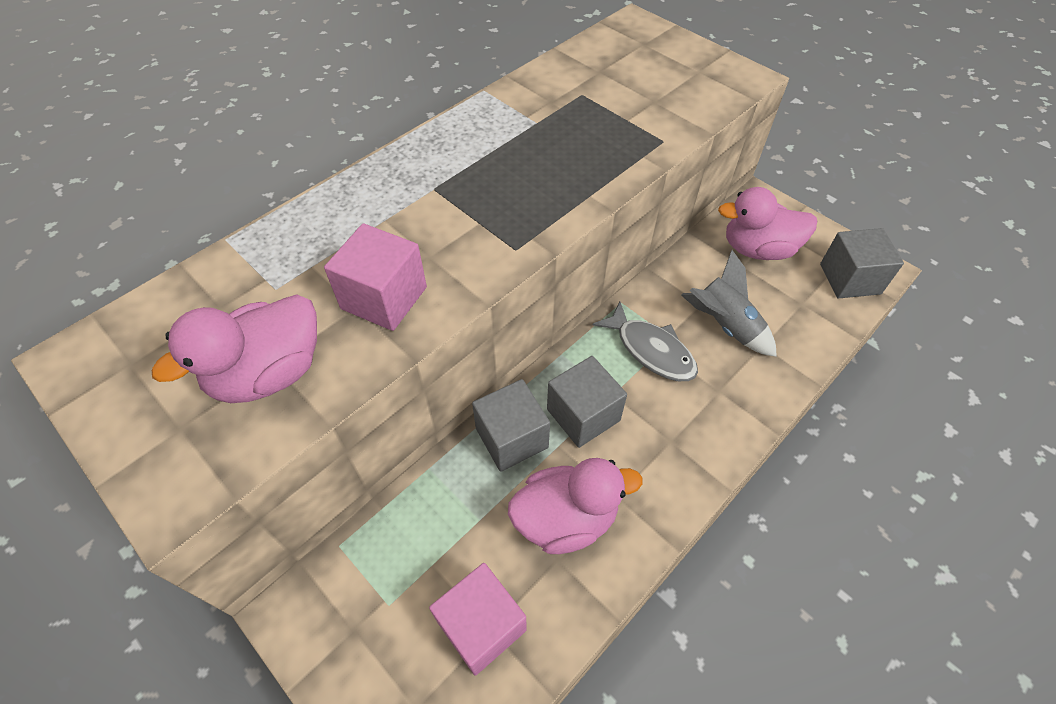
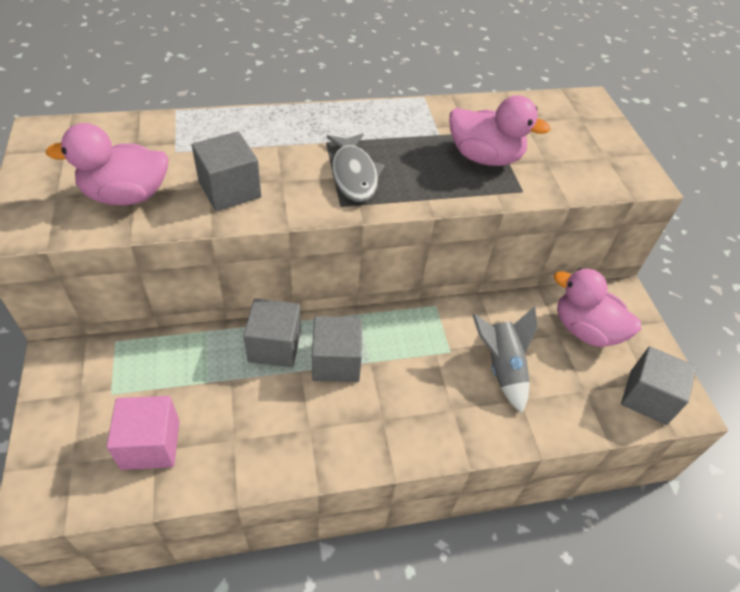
camera: 30 degrees right, 5 degrees down
pink cube [324,223,427,331] -> grey cube [192,131,261,211]
pink duck [508,458,642,554] -> pink duck moved to [449,95,551,166]
grey fish [593,302,698,381] -> grey fish moved to [327,133,385,202]

